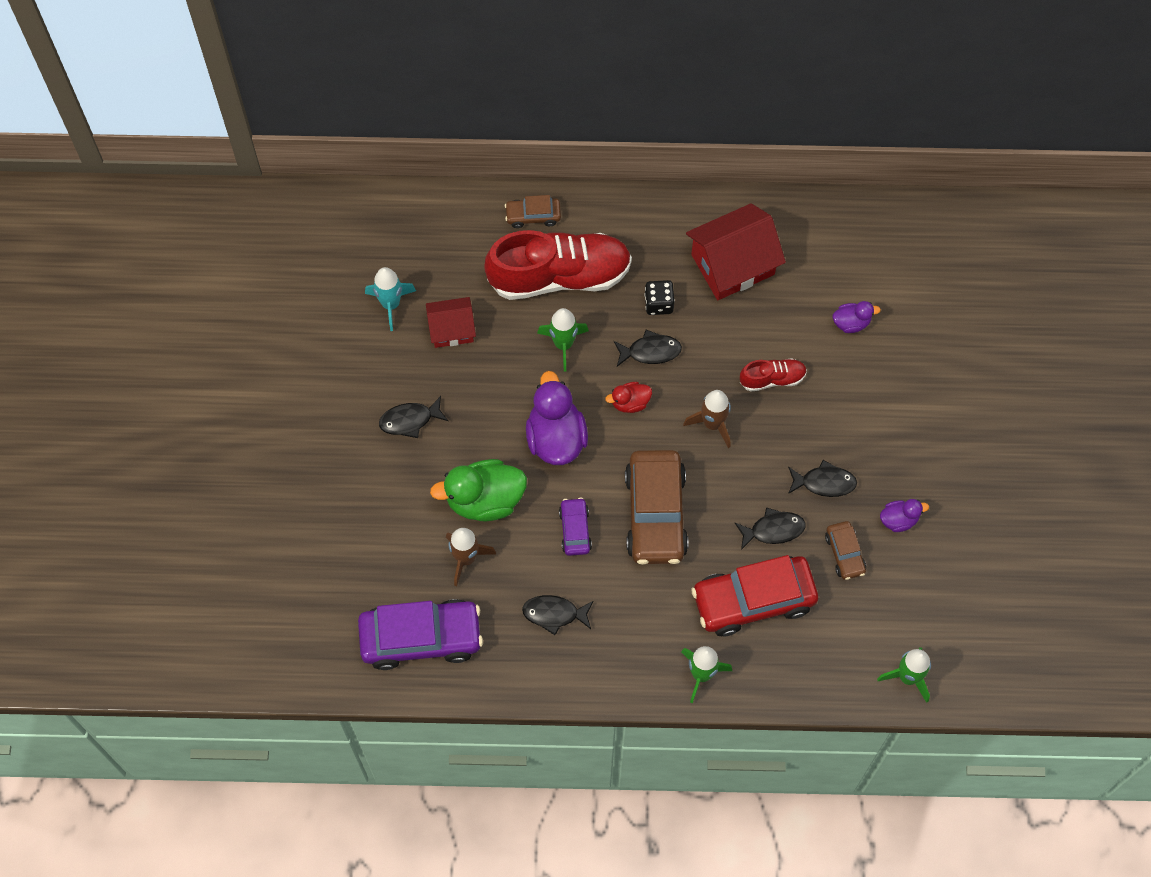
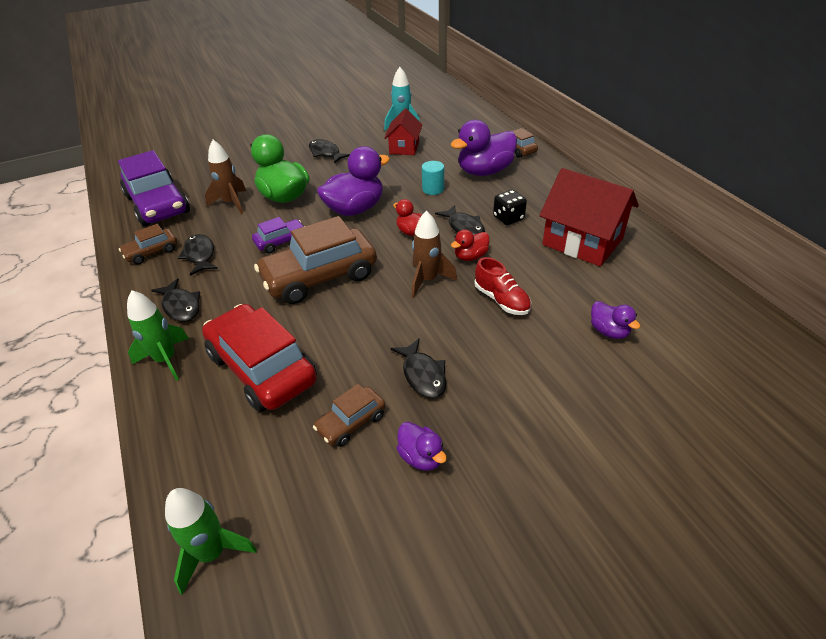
camera: 65 degrees right, 25 degrees down
red house [426,297,476,348] -> red house turned 45 degrees clockwise [384,109,422,155]
red shoe [484,230,632,300] -> purple duck [451,120,517,176]
green rocket [537,308,589,372] -> turquoise cylinder [422,161,444,195]
black fish [735,507,805,550] -> black fish moved to [151,278,200,322]
none -> brown car [119,224,177,265]
none -> red duck [451,229,489,261]

